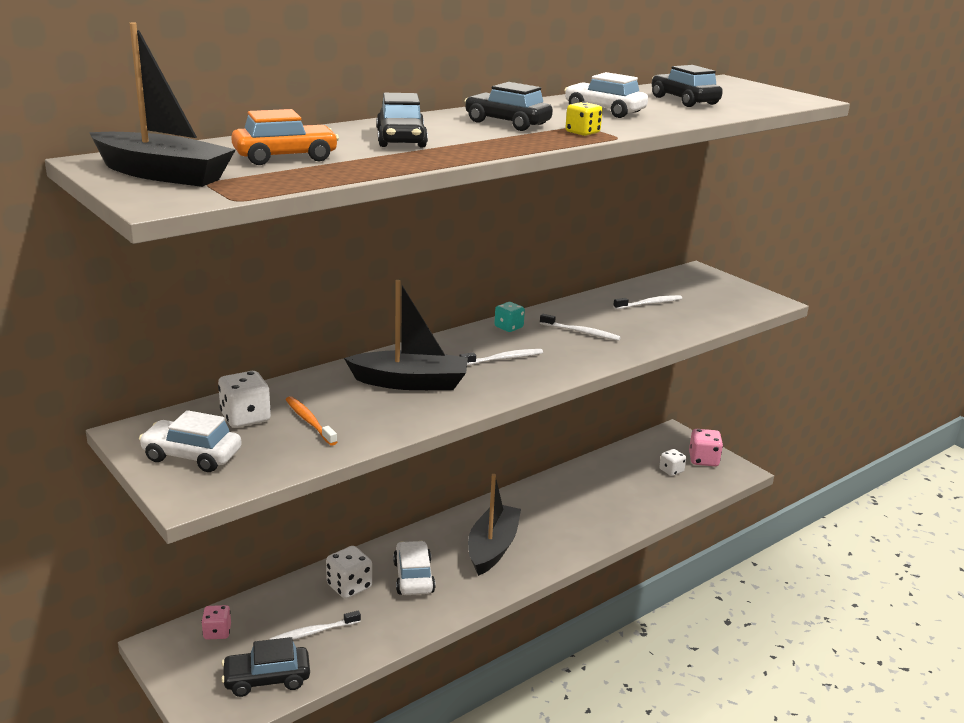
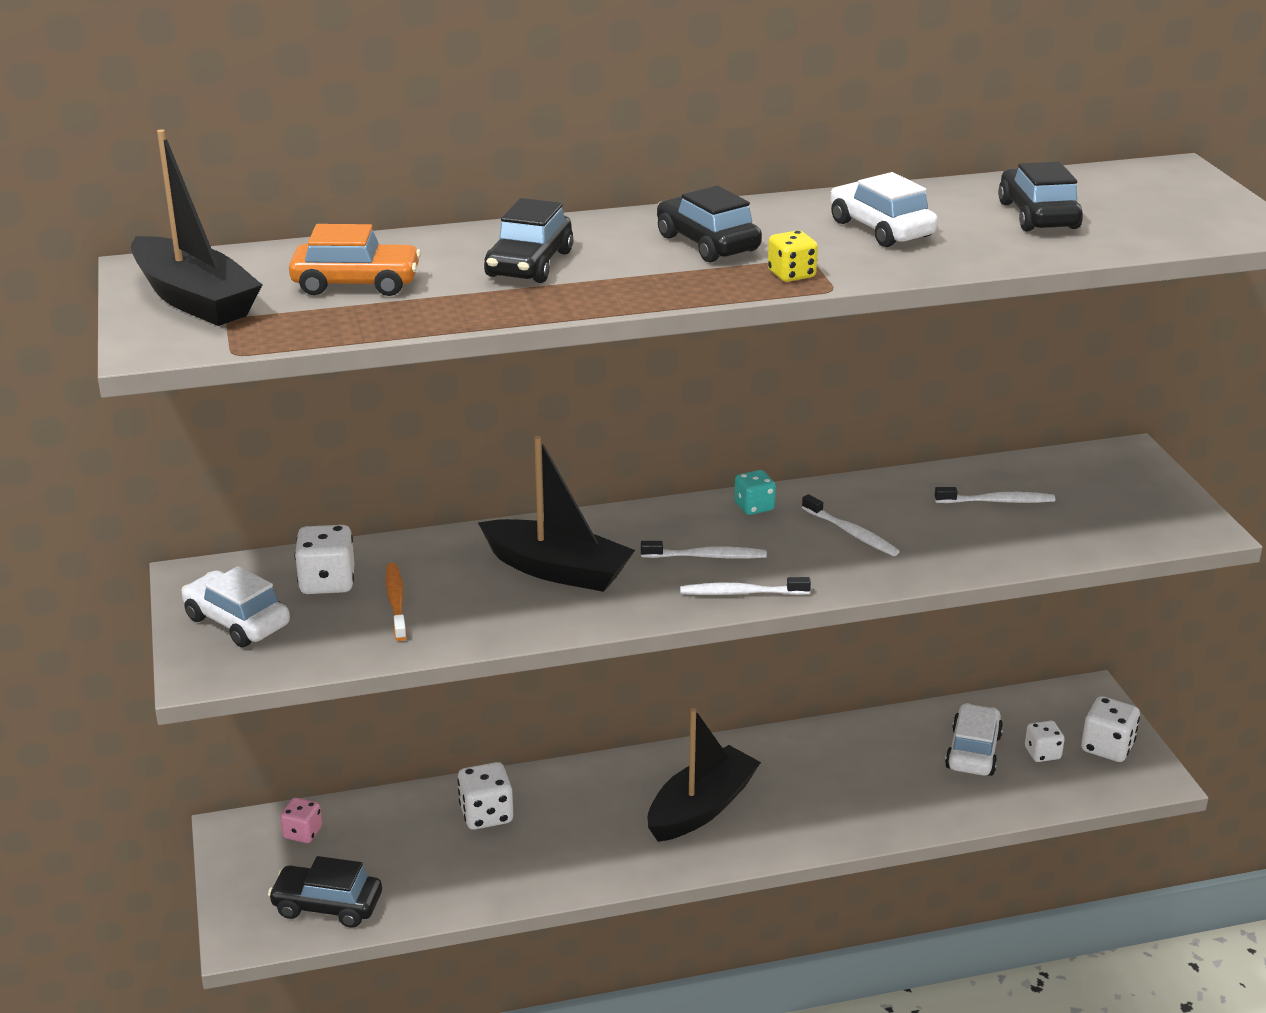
camera: 25 degrees right, 5 degrees up
white toothbrush [270,611,361,640] -> white toothbrush moved to [680,577,811,595]
white car [393,541,436,595] -> white car moved to [945,703,1003,776]
pink dice [689,429,723,466] -> white dice [1081,696,1140,762]

